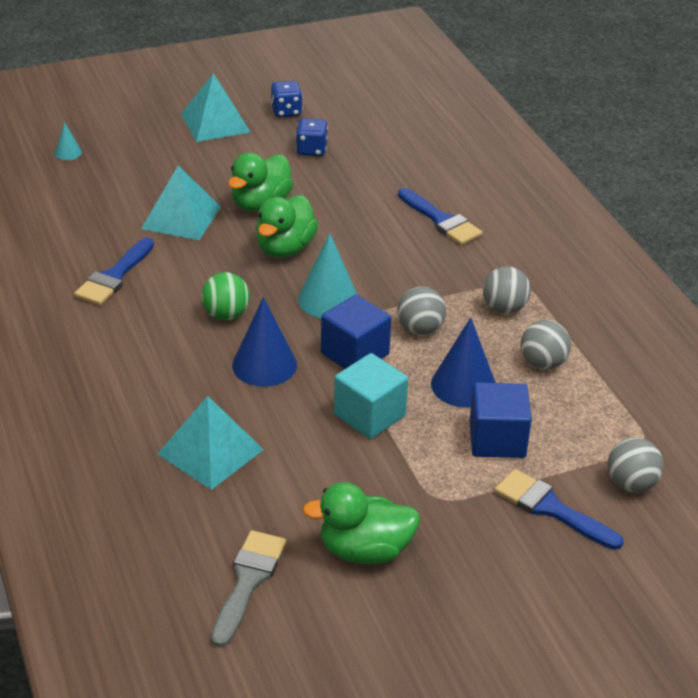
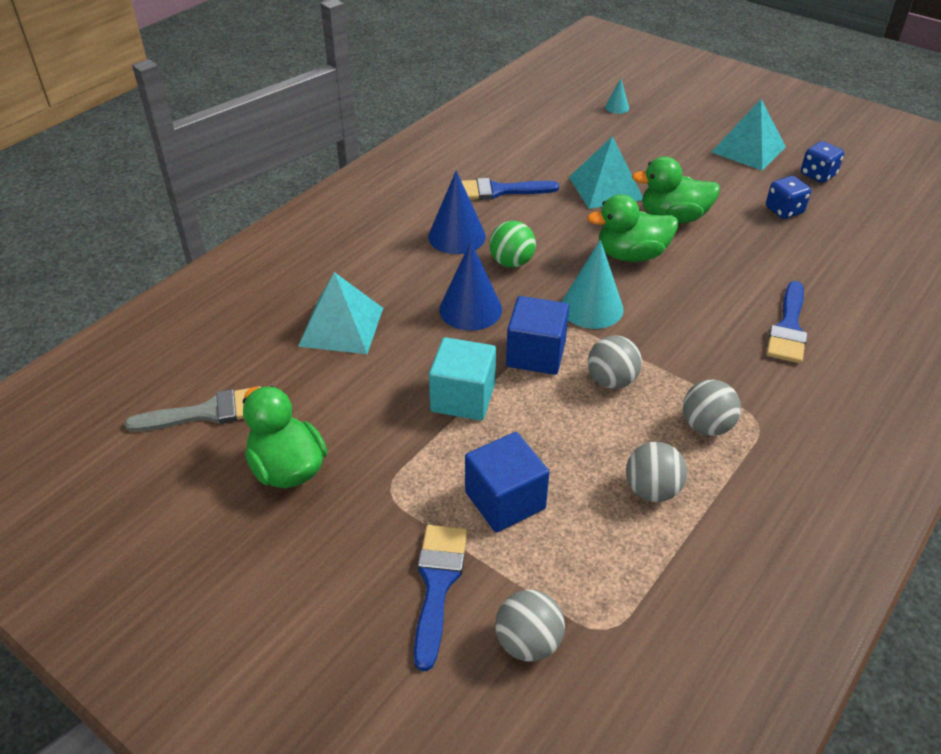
camera: 60 degrees right, 5 degrees up
blue cone [431,317,496,407] -> blue cone moved to [428,171,486,254]

